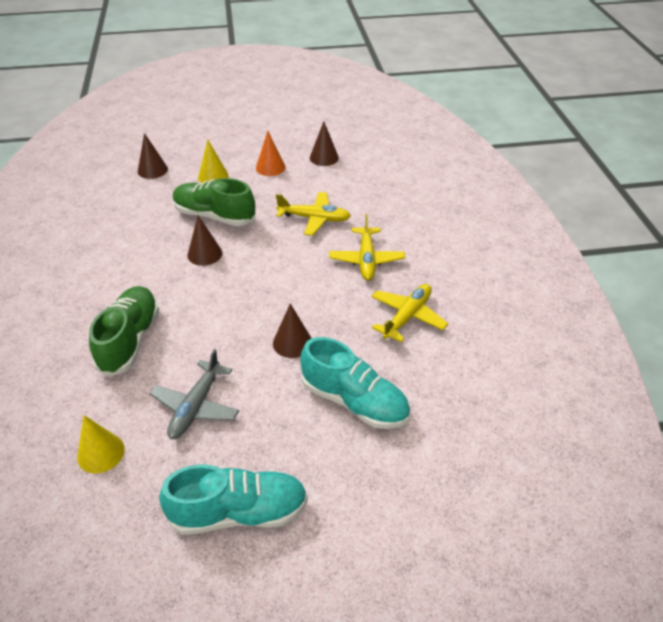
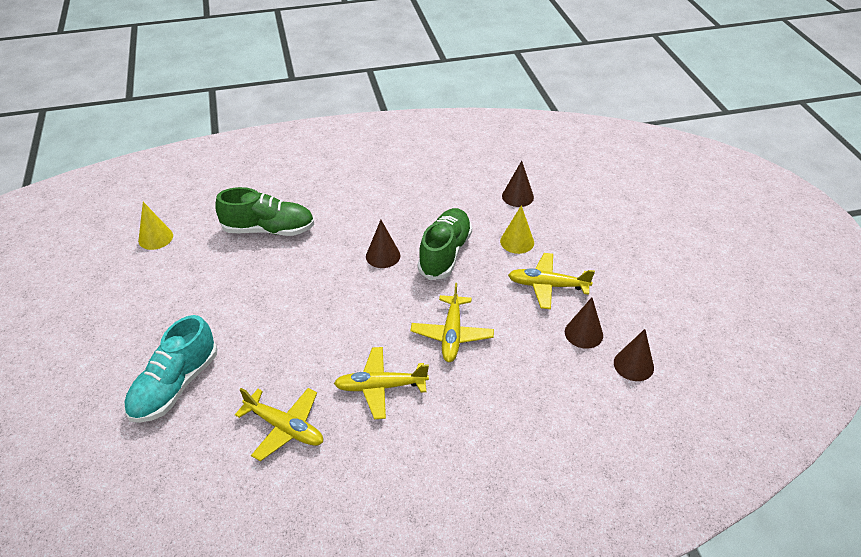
camera: 85 degrees right, 0 degrees up
grey plane [150,349,239,439] -> none
turquoise shoe [159,464,308,535] -> none
orange cone [256,131,286,176] -> yellow plane [508,253,595,309]
brown cone [273,303,312,358] -> brown cone moved to [614,329,654,381]

